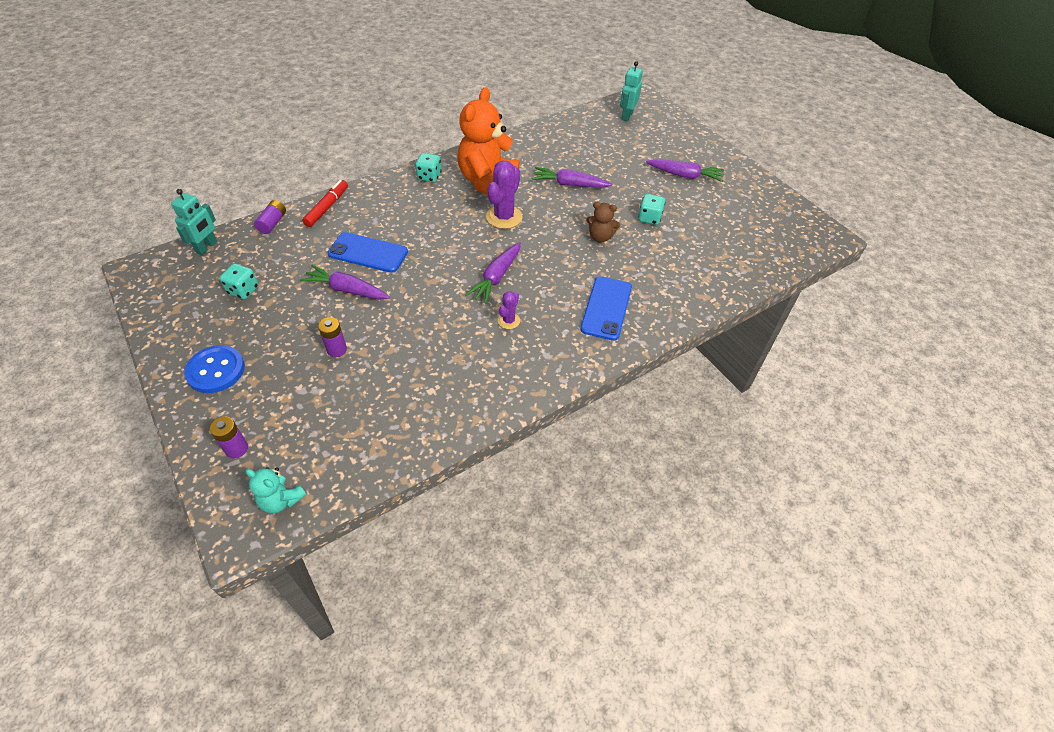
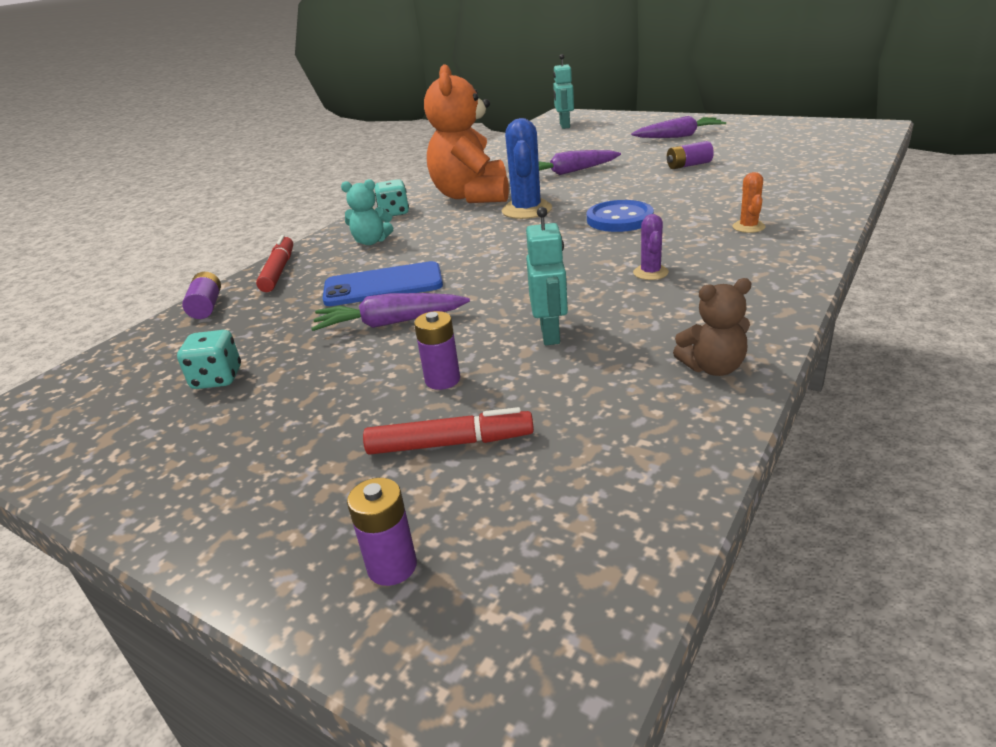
camera: 20 degrees left, 20 degrees down
turquoise robot [171,189,217,255] -> turquoise robot moved to [526,207,568,345]
blue button [184,345,245,393] -> blue button moved to [587,200,654,232]
turquoise teddy bear [245,467,306,514] -> turquoise teddy bear moved to [341,179,393,245]
purple carrot [465,242,521,304] -> none
purple cactus [486,161,522,229] -> blue cactus [502,118,552,219]
blue phone [580,276,632,341] -> orange cactus [732,172,766,233]
brown teddy bear [586,202,620,242] -> brown teddy bear moved to [673,278,752,376]
turquoise dice [638,194,665,225] -> purple battery [667,141,714,169]
none -> red marker [363,407,534,455]

